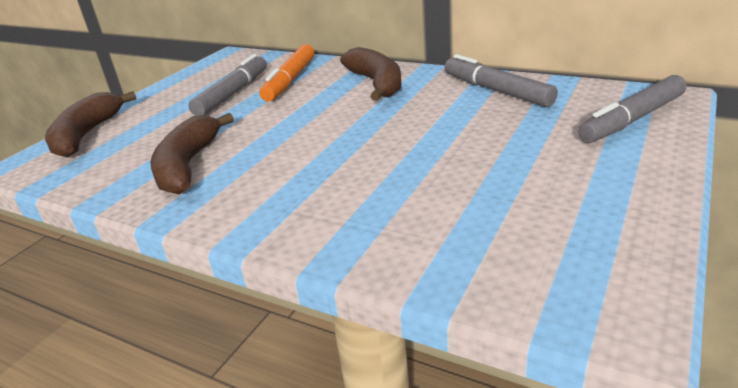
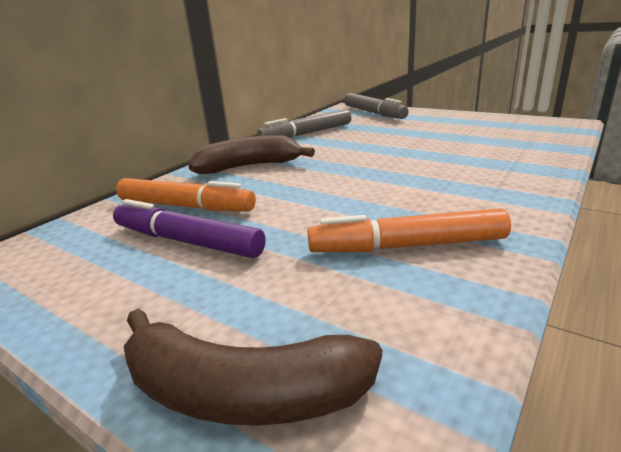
camera: 85 degrees left, 5 degrees down
brown banana [150,113,234,194] -> orange marker [308,209,511,252]
grey marker [188,54,267,116] -> purple marker [113,199,266,258]

